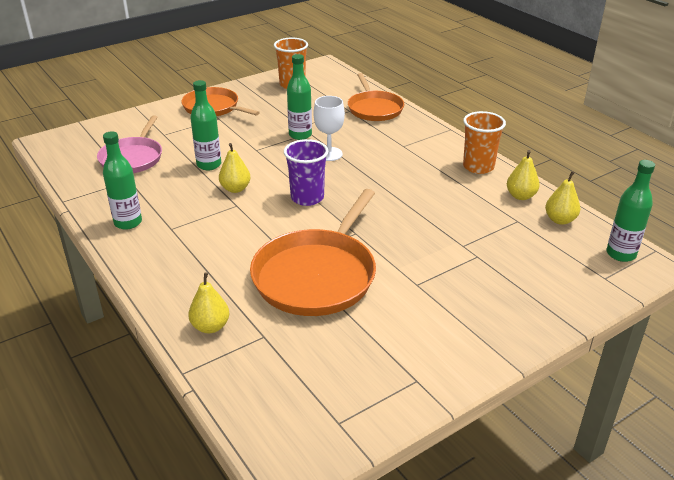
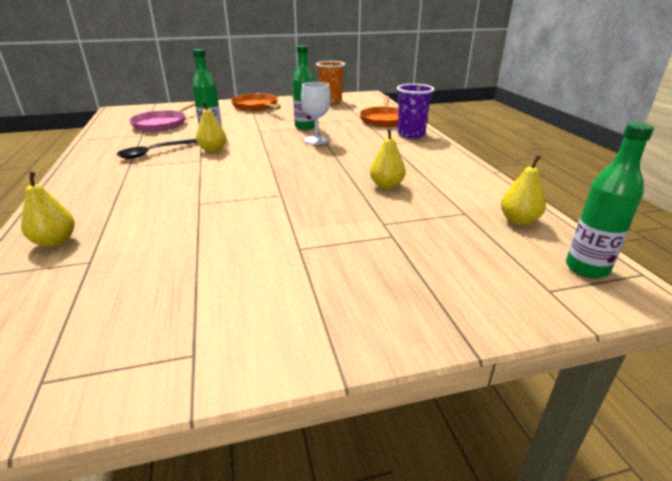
camera: 20 degrees right, 5 degrees down
green bottle [103,131,142,230] -> none
orange pan [250,189,376,316] -> none
purple cup [284,139,329,206] -> purple cup moved to [397,84,434,138]
orange cup [463,111,506,174] -> none
yellow pear [507,150,540,200] -> yellow pear moved to [370,128,406,189]
none -> black spoon [117,139,197,159]

